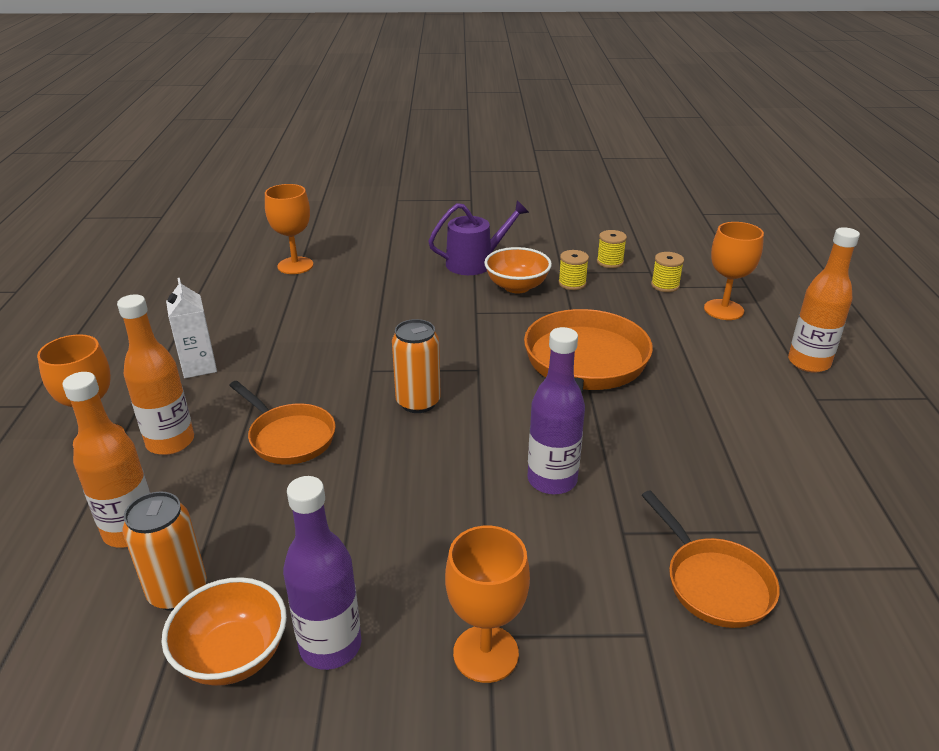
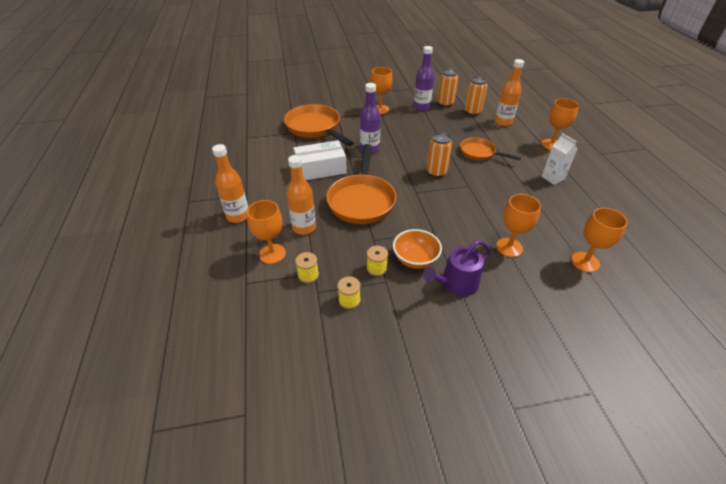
camera: 170 degrees right, 10 degrees up
orange bottle [117,294,194,455] -> orange bottle moved to [287,155,316,235]
orange bowl [161,577,287,686] -> orange can [437,69,458,107]
orange pan [642,490,780,628] -> orange pan [284,104,354,146], size x1.69
none -> white box [294,140,347,180]
none -> orange goblet [496,194,541,257]

